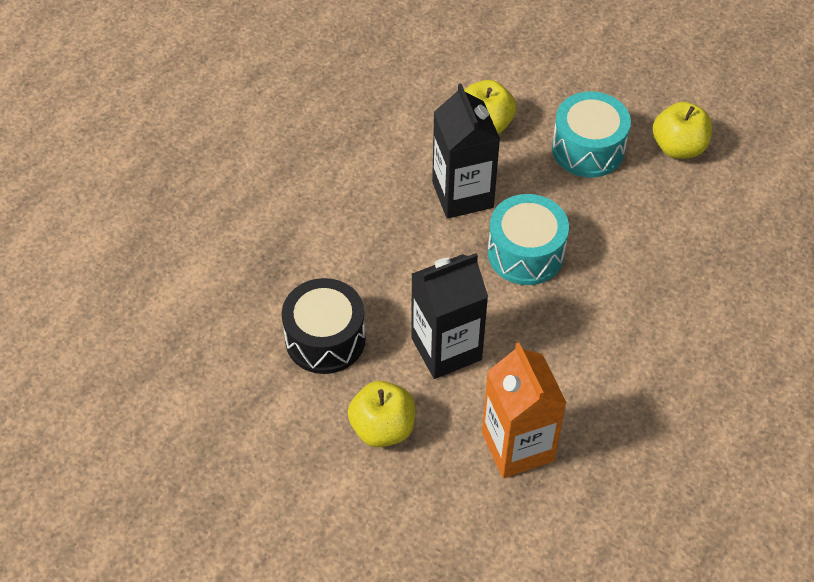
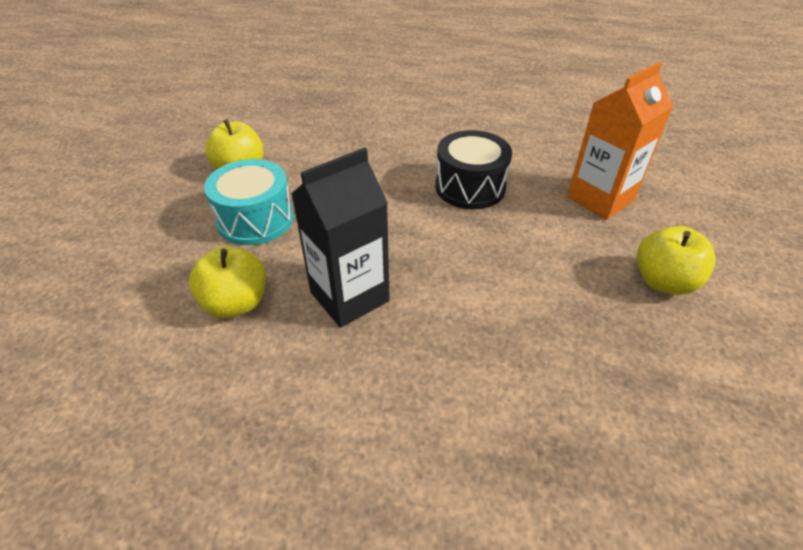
camera: 110 degrees left, 10 degrees down
black drum [282,278,366,374] -> black drum moved to [435,130,512,209]
black carton [411,253,488,379] -> none
turquoise drum [488,194,569,285] -> none

